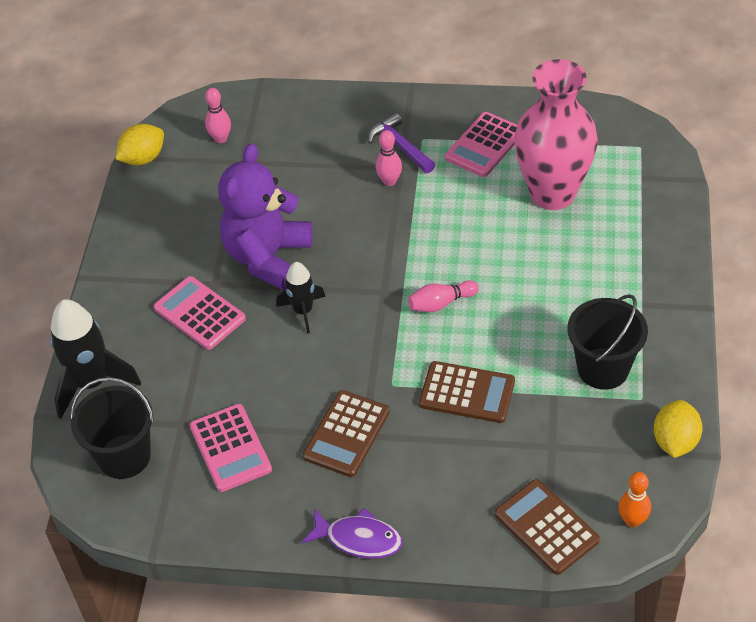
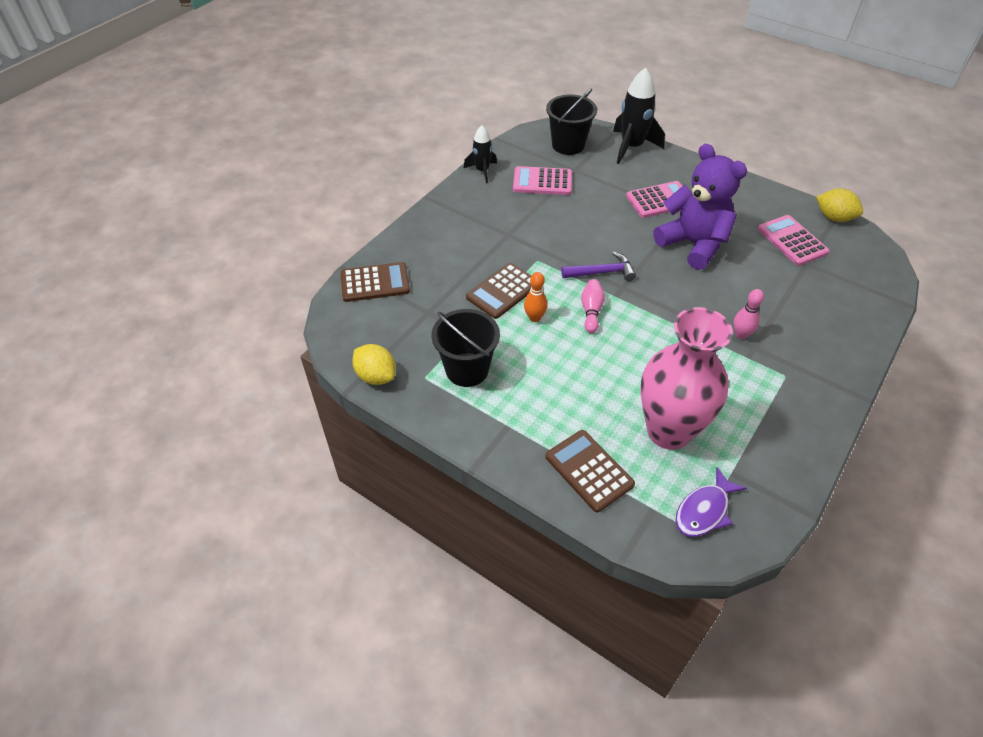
camera: 115 degrees right, 0 degrees up
yellow lemon [115,124,164,165] -> yellow lemon turned 45 degrees counterclockwise [816,188,863,222]
pink bowling pin [205,88,231,143] -> none
black rocket [276,262,326,334] -> black rocket moved to [464,125,497,183]
purple fish [302,508,402,559] -> purple fish moved to [676,467,747,537]
brown calculator [303,390,390,477] -> brown calculator moved to [545,430,635,512]
purple hammer [368,112,435,173] -> purple hammer moved to [561,252,636,281]
pink calculator [445,112,517,177] -> pink calculator moved to [758,215,830,266]
orange bowling pin [618,472,651,527] -> orange bowling pin moved to [524,272,548,322]

